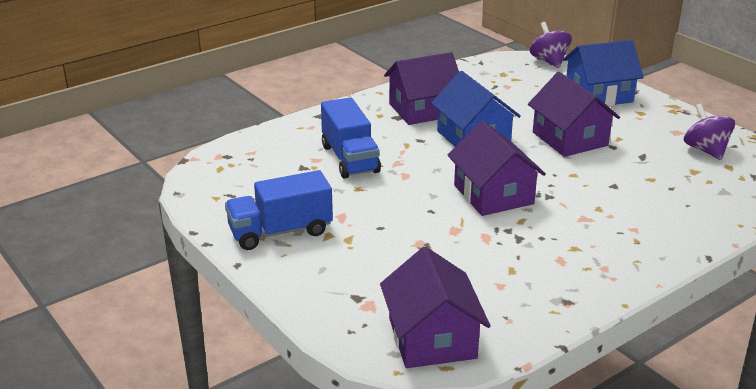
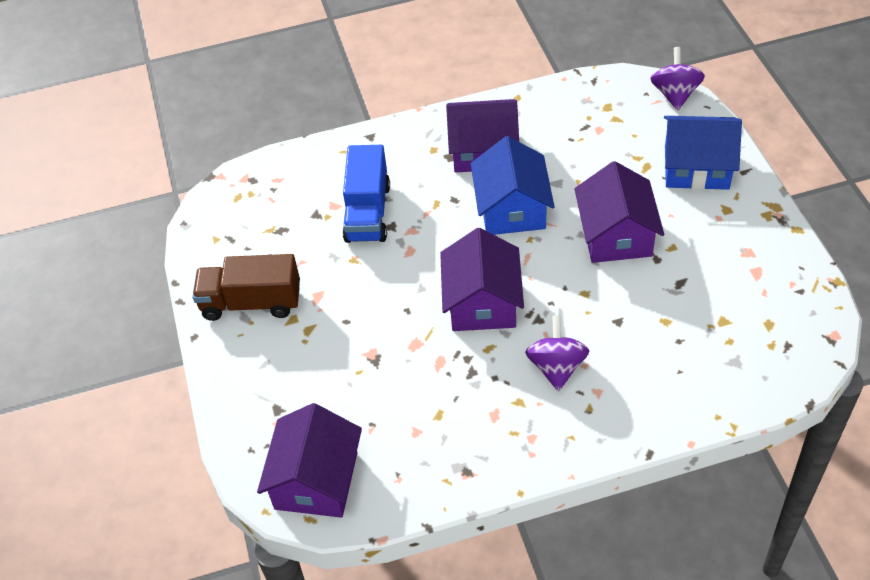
camera: 25 degrees right, 20 degrees up
blue truck [225,170,333,250] -> brown truck [192,254,300,321]
purple spinning top [684,103,735,160] -> purple spinning top moved to [525,315,589,391]

